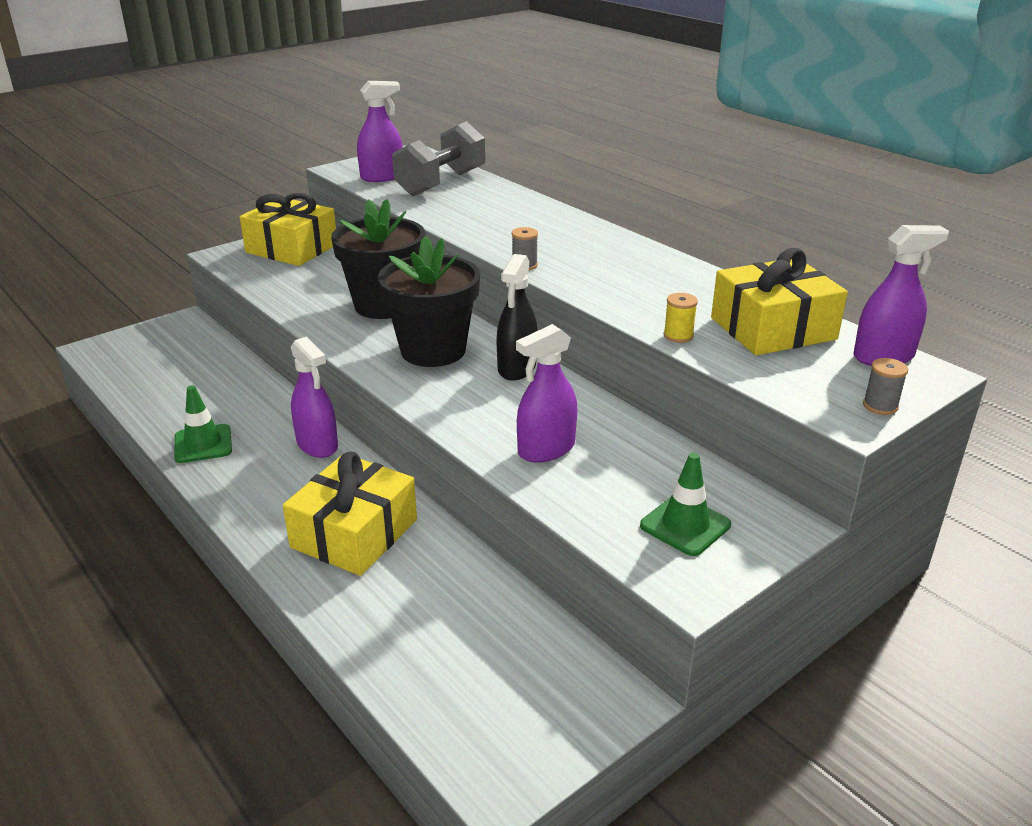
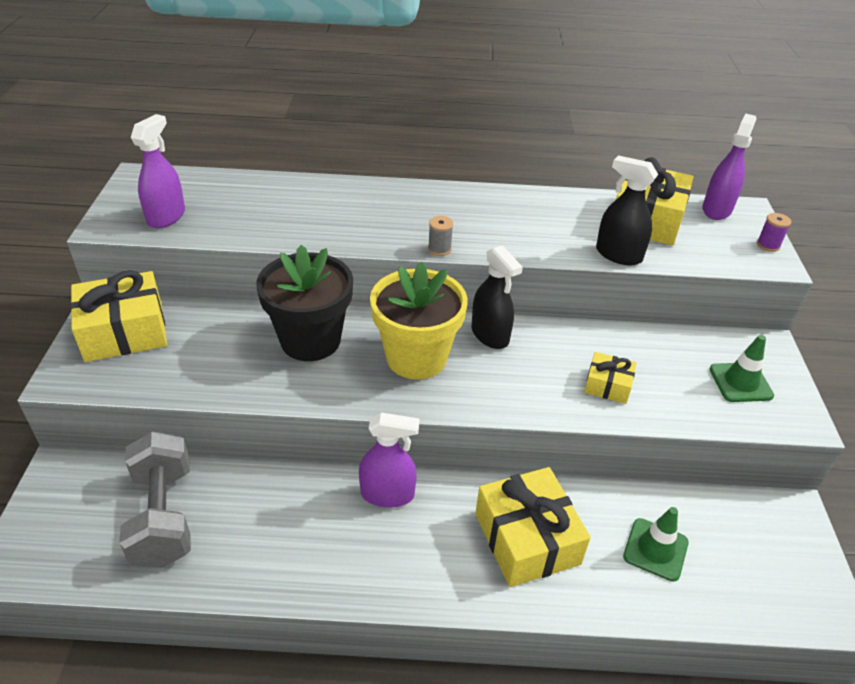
camera: 50 degrees left, 10 degrees up
green traffic cone [174,386,232,463] -> green traffic cone moved to [623,507,689,581]
black flower pot [378,236,480,367] -> yellow flower pot [370,262,468,380]
grey dumbbell [392,121,485,196] -> grey dumbbell moved to [119,431,191,568]
purple spray bottle [516,324,577,463] -> yellow gift [584,352,636,404]
yellow spool [663,293,698,343] -> black spray bottle [596,155,658,265]
grey spool [863,358,908,415] -> purple spool [757,213,791,252]

